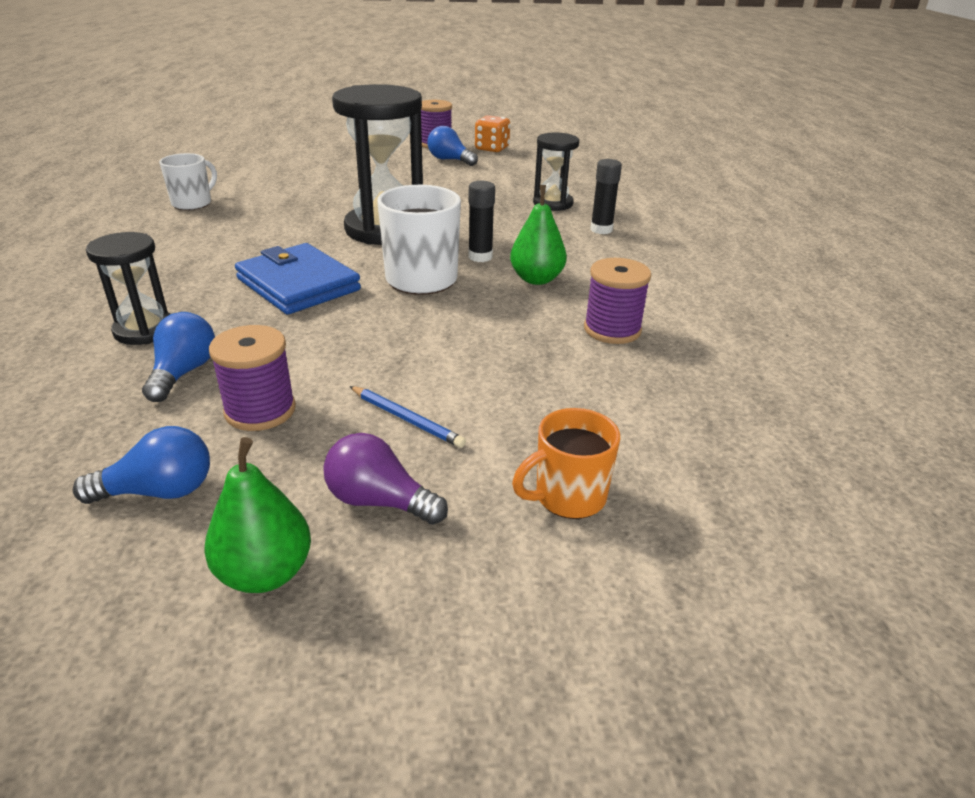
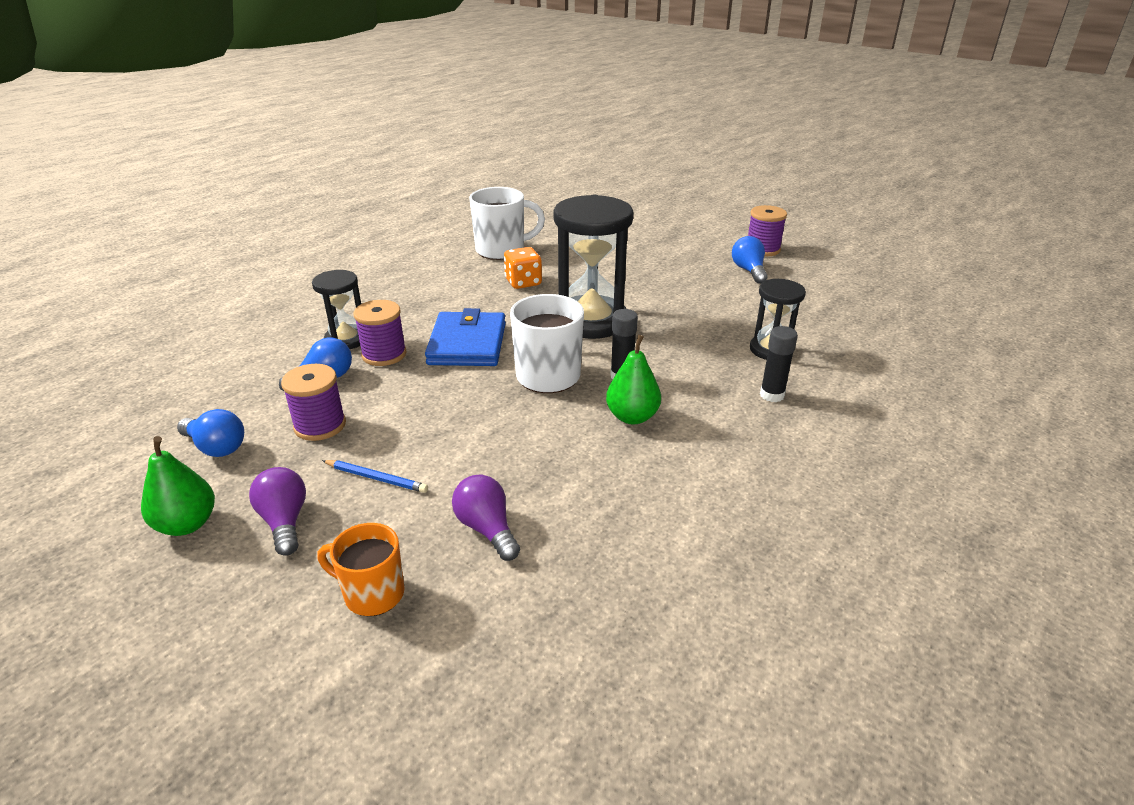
camera: 45 degrees right, 0 degrees up
white mug [159,153,217,210] -> white mug [469,187,545,260], size x1.56
blue pencil [349,386,466,448] -> blue pencil turned 60 degrees counterclockwise [322,460,428,493]
orange dice [475,115,510,153] -> orange dice moved to [504,247,542,289]
purple spool [584,258,651,344] -> purple spool moved to [354,300,406,366]
none -> purple light bulb [452,475,520,561]

